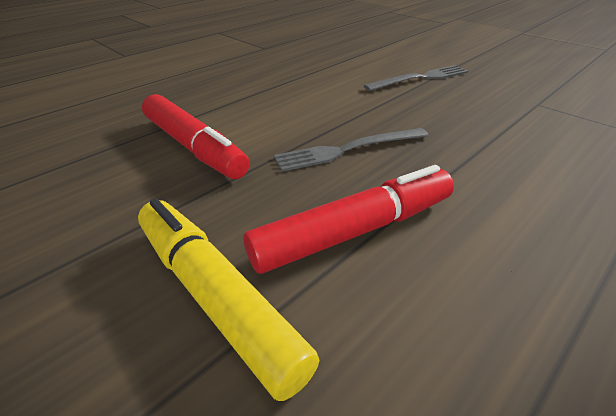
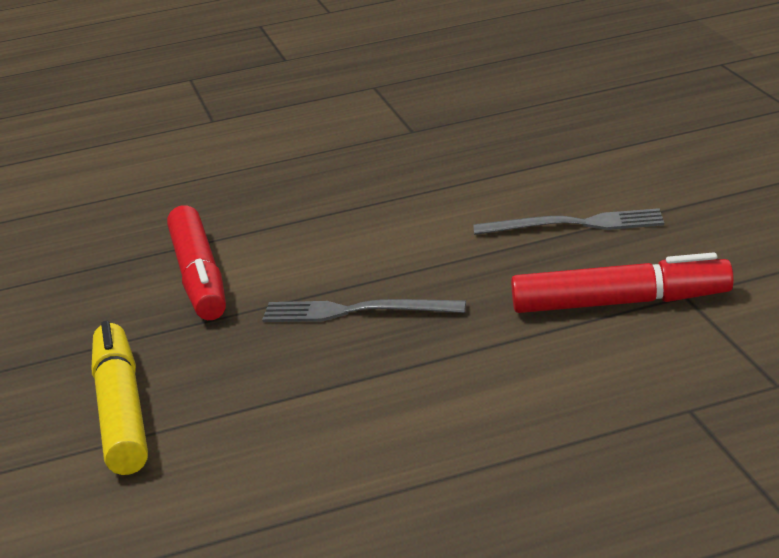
camera: 30 degrees right, 10 degrees down
red marker [244,165,454,274] -> red marker moved to [511,252,734,313]

